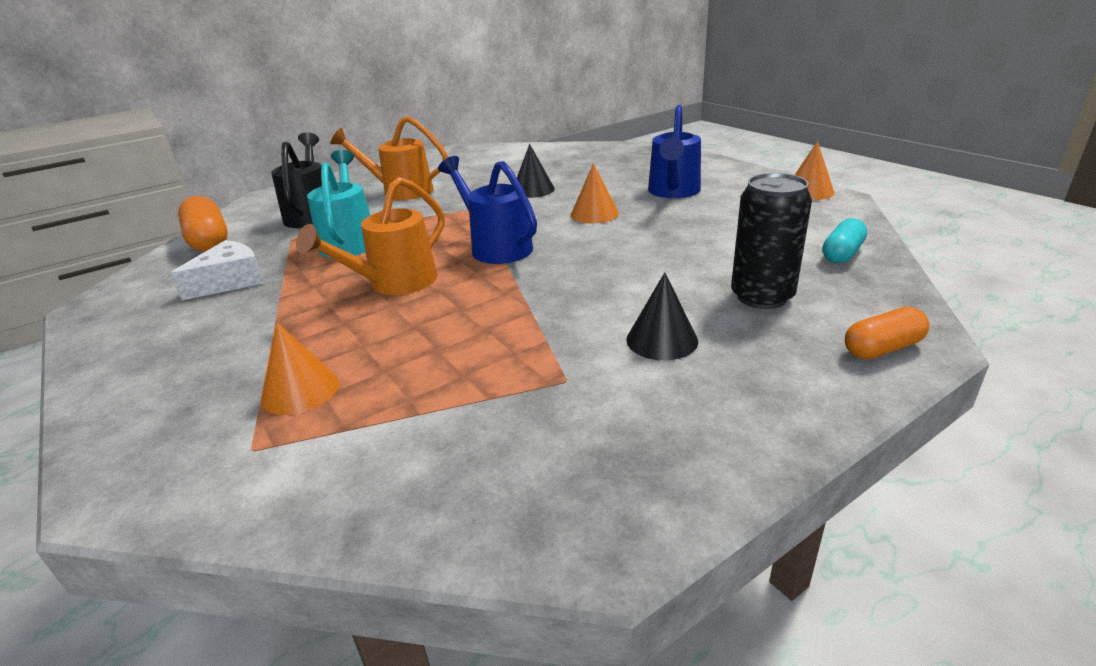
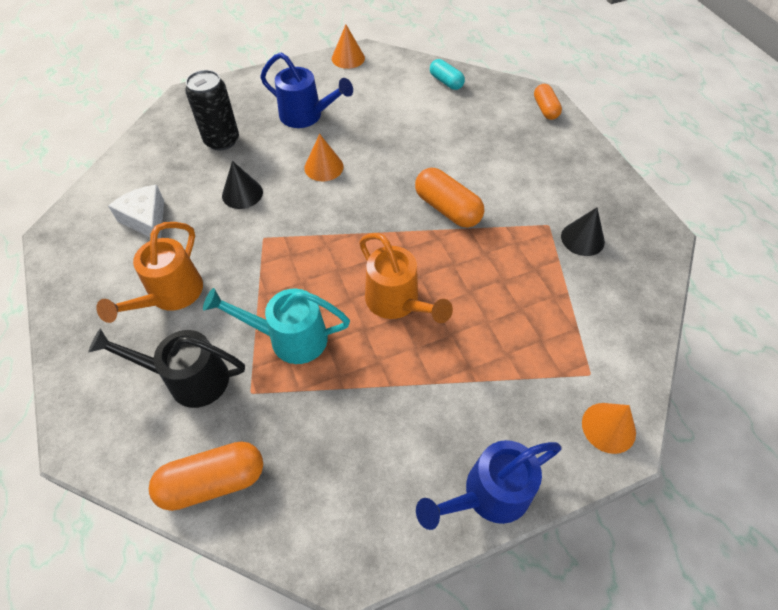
camera: 80 degrees left, 25 degrees up
white cheese [170,240,264,300] -> white cheese moved to [108,185,164,239]
orange cone [261,322,339,415] -> orange cone moved to [582,403,636,454]
blue watering can [438,156,537,264] -> blue watering can moved to [416,440,561,530]
black cone [626,272,698,361] -> black cone moved to [561,208,605,256]
black can [731,173,812,309] -> black can moved to [185,70,239,151]
none -> orange capsule [415,168,484,228]

